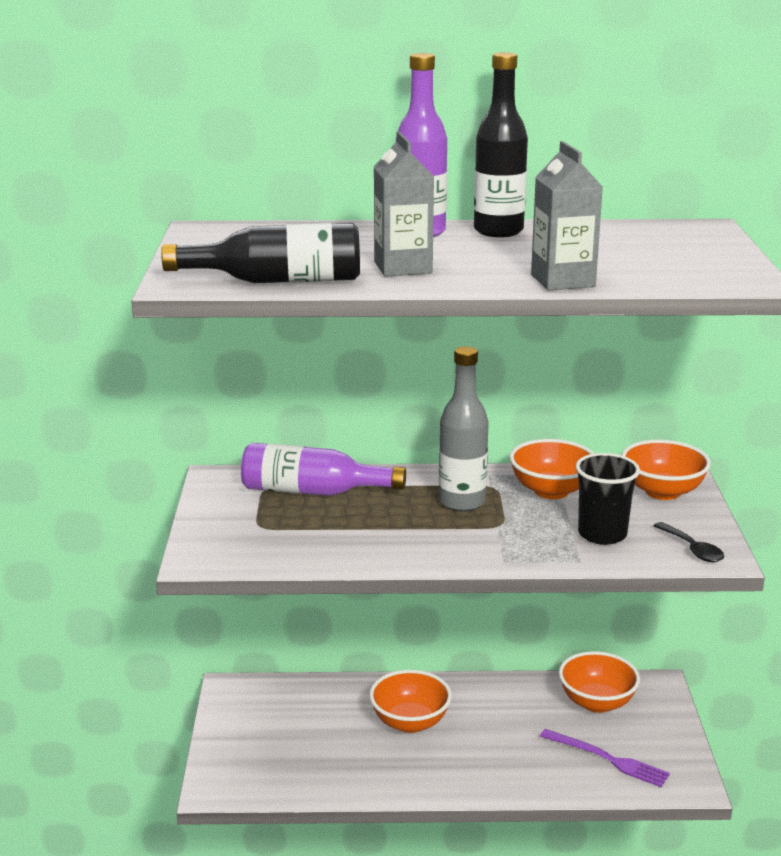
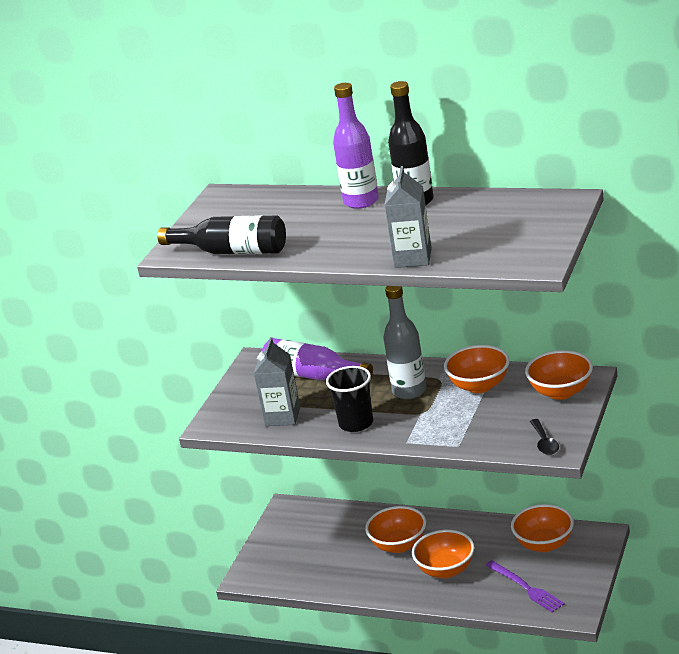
camera: 25 degrees right, 5 degrees up
grey carton [374,132,434,277] -> grey carton moved to [254,337,300,426]
black cup [575,453,640,545] -> black cup moved to [326,366,373,432]
none -> orange bowl [412,530,475,578]

